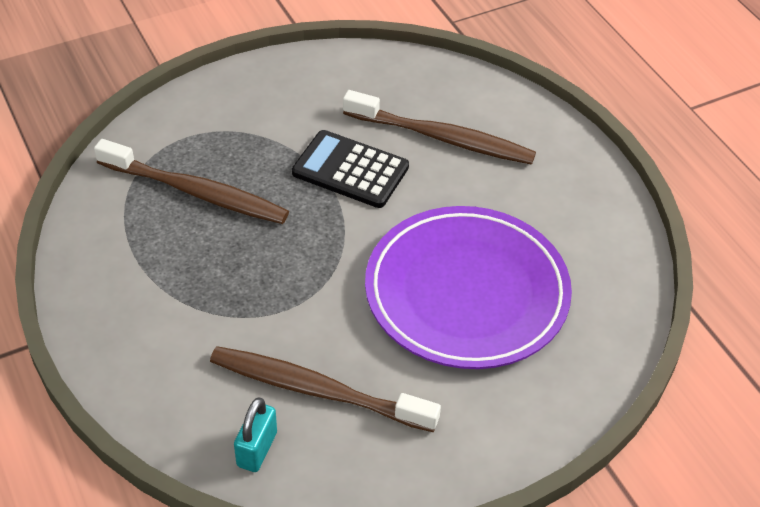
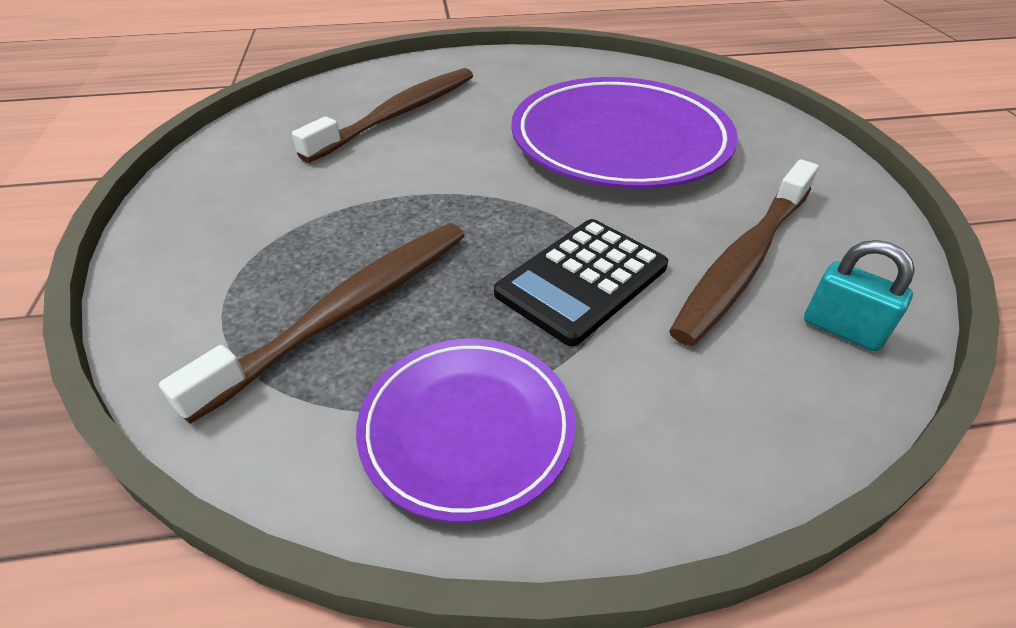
camera: 70 degrees left, 5 degrees down
black calculator [292,130,409,208] -> black calculator moved to [494,219,668,346]
none -> purple plate [356,339,576,523]

